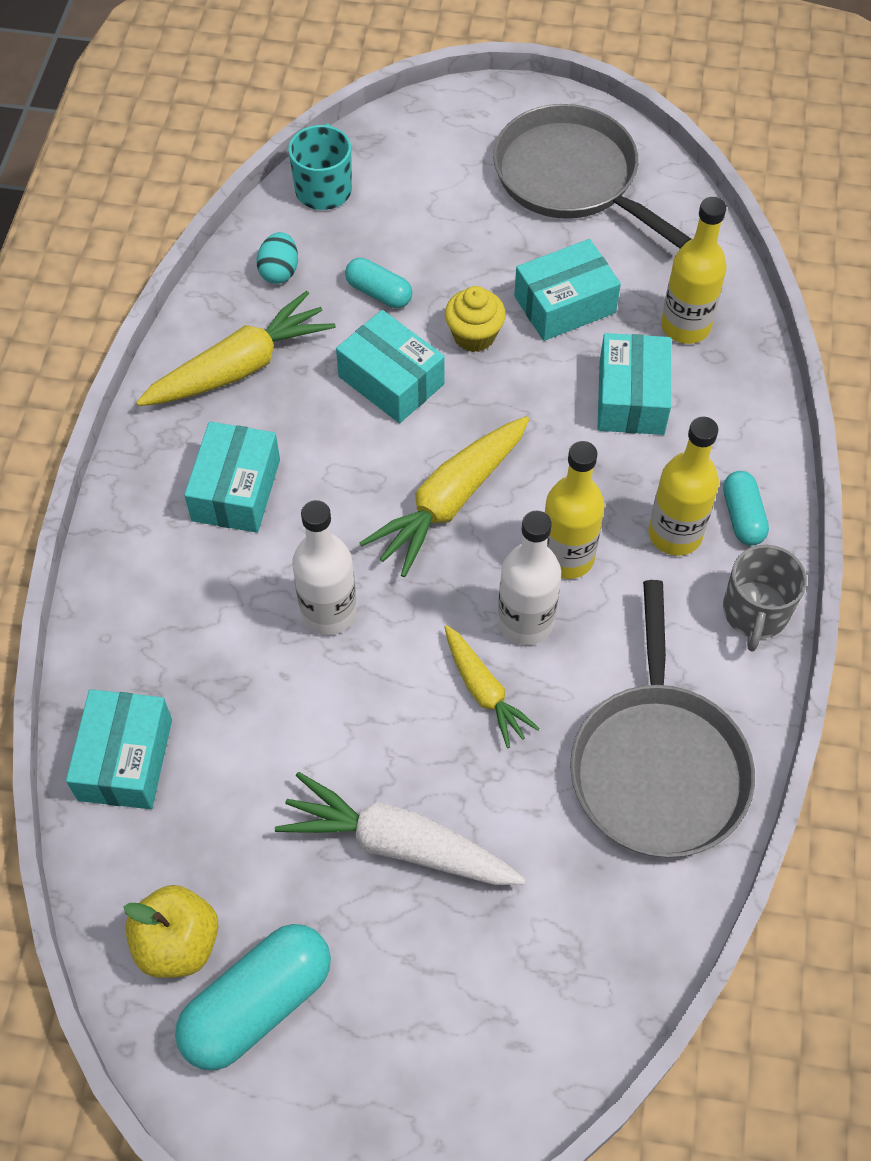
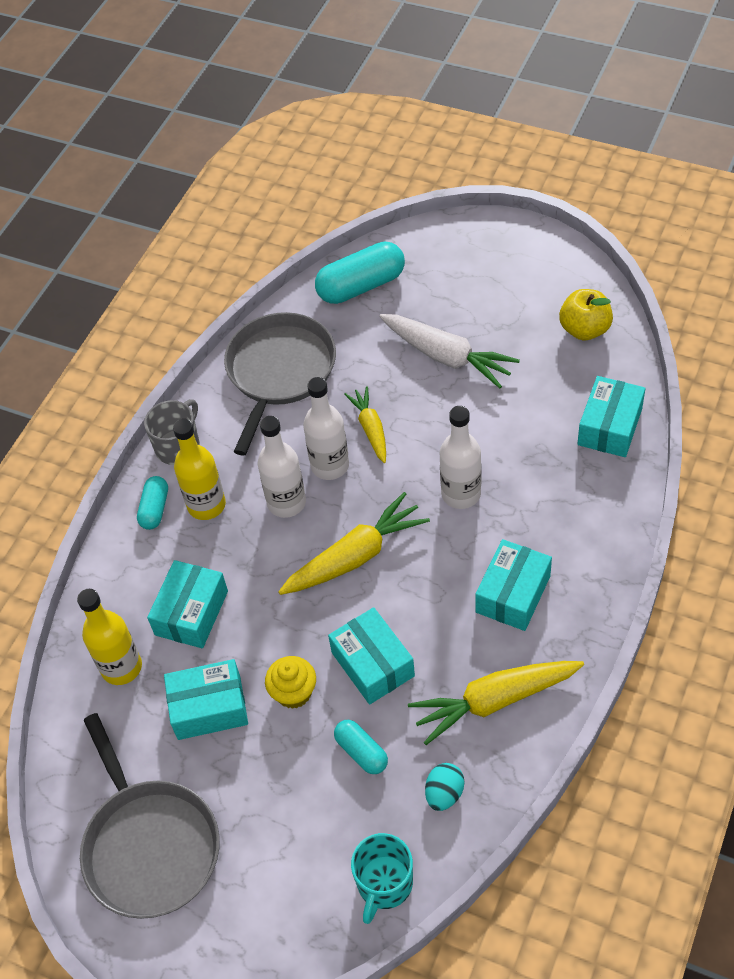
camera: 160 degrees left, 5 degrees down
turquoise capsule [175,924,331,1070] -> turquoise capsule moved to [315,242,405,304]
yellow bottle [545,441,605,579] -> white bottle [258,416,306,518]

